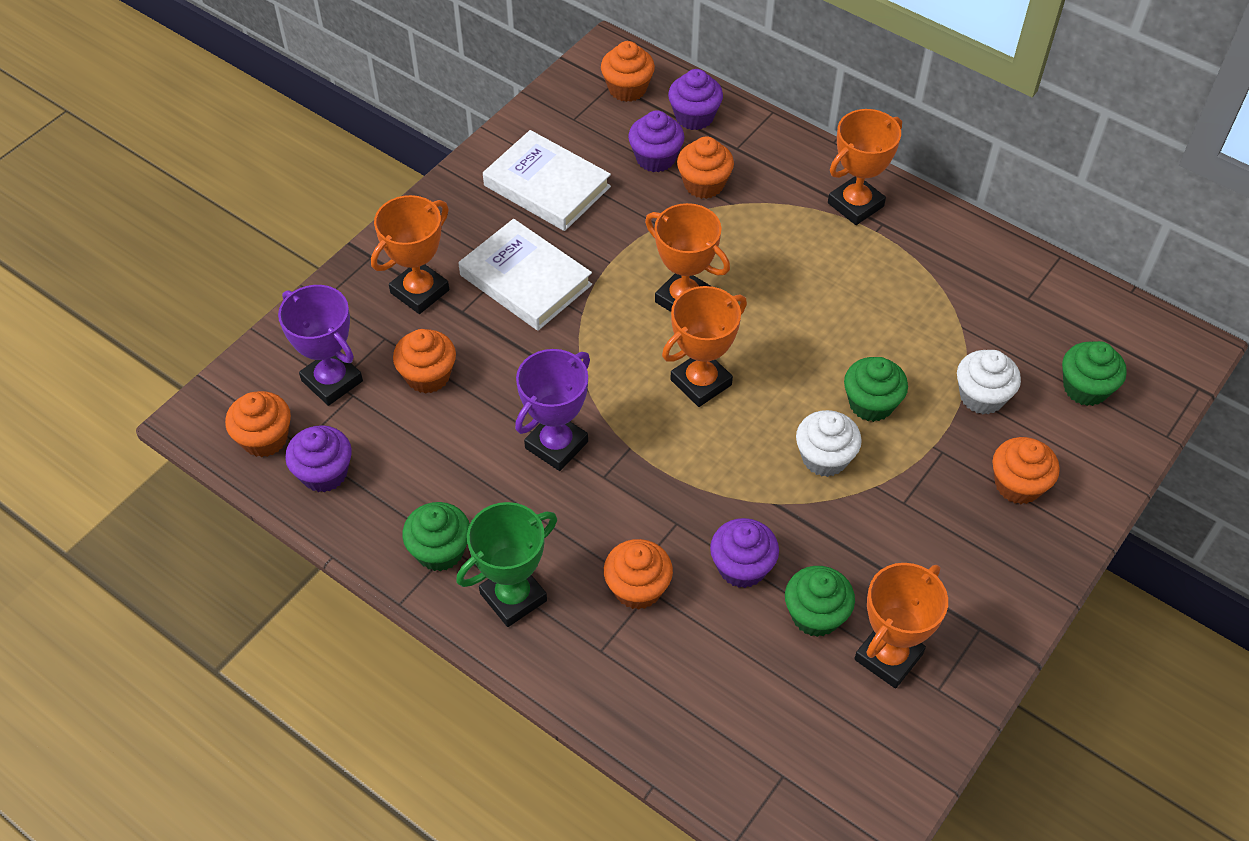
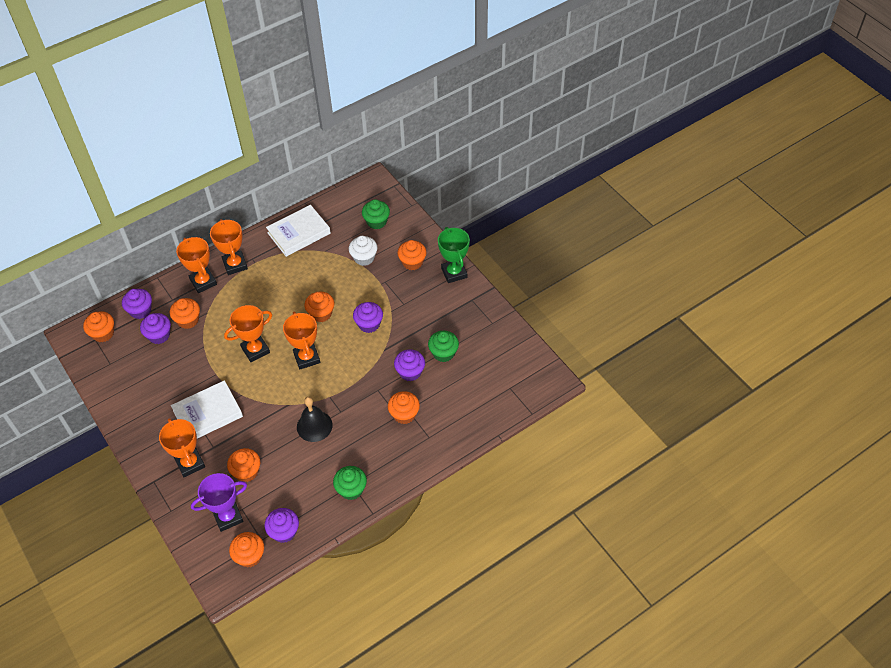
camera: 70 degrees left, 0 degrees up
green trophy [456,502,557,627] -> green trophy moved to [438,227,470,283]
white book [483,130,611,231] -> white book moved to [266,205,331,257]
purple trophy [515,349,590,471] -> black bell [297,397,332,442]
white cupcake [796,410,862,477] -> purple cupcake [353,302,383,333]
green cupcake [844,357,908,422] -> none
orange trophy [854,563,948,688] -> orange trophy moved to [176,237,217,293]
none -> orange cupcake [304,292,334,322]

